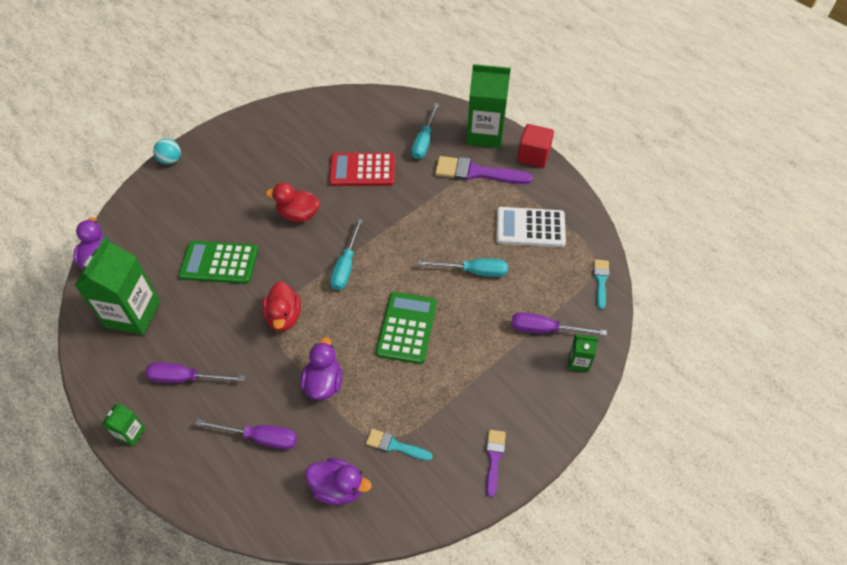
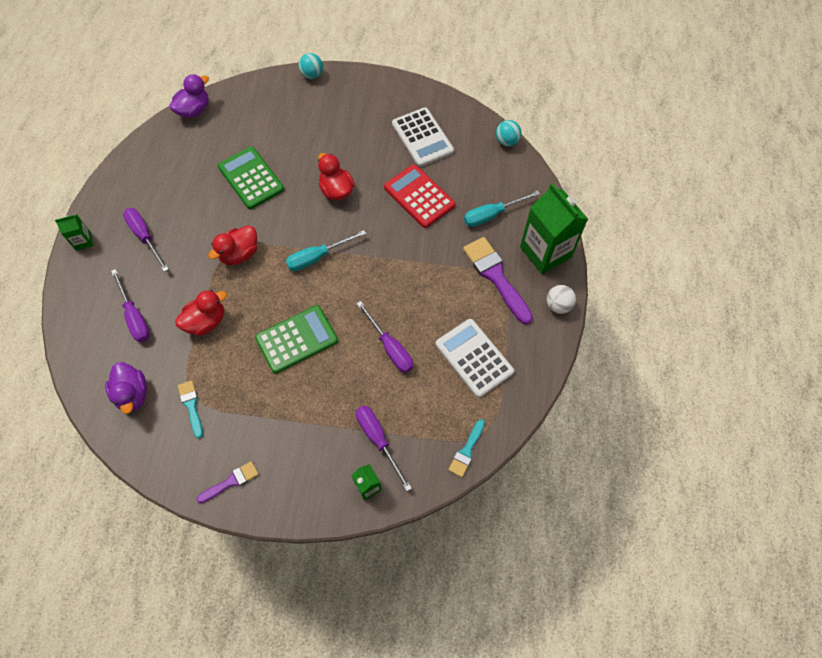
camera: 50 degrees right, 10 degrees up
green carton [74,237,160,335] -> none
purple duck [301,337,343,400] -> red duck [175,290,227,336]
turquoise screwdriver [418,258,508,277] -> purple screwdriver [357,301,413,373]
red cube [517,124,554,168] -> white ball [547,285,576,314]
turquoise brush [593,259,610,309] -> turquoise brush turned 150 degrees clockwise [448,419,485,477]
none -> white calculator [392,107,454,167]
none -> turquoise ball [496,120,521,146]

